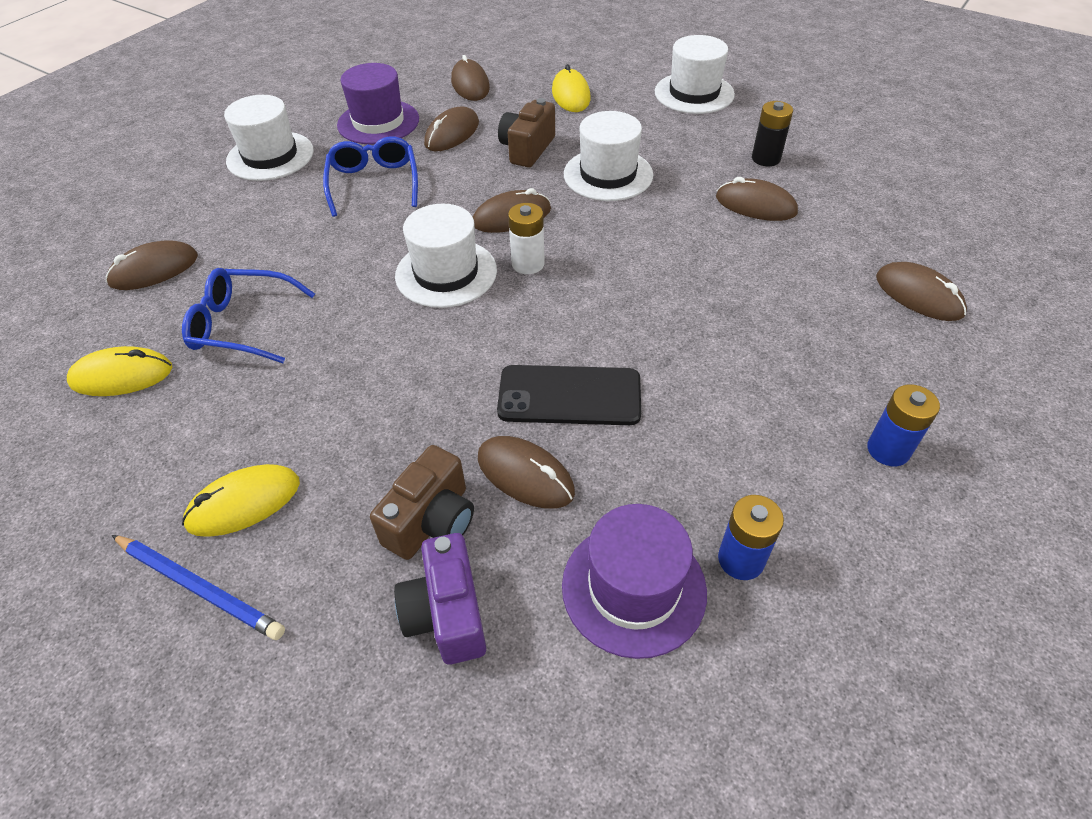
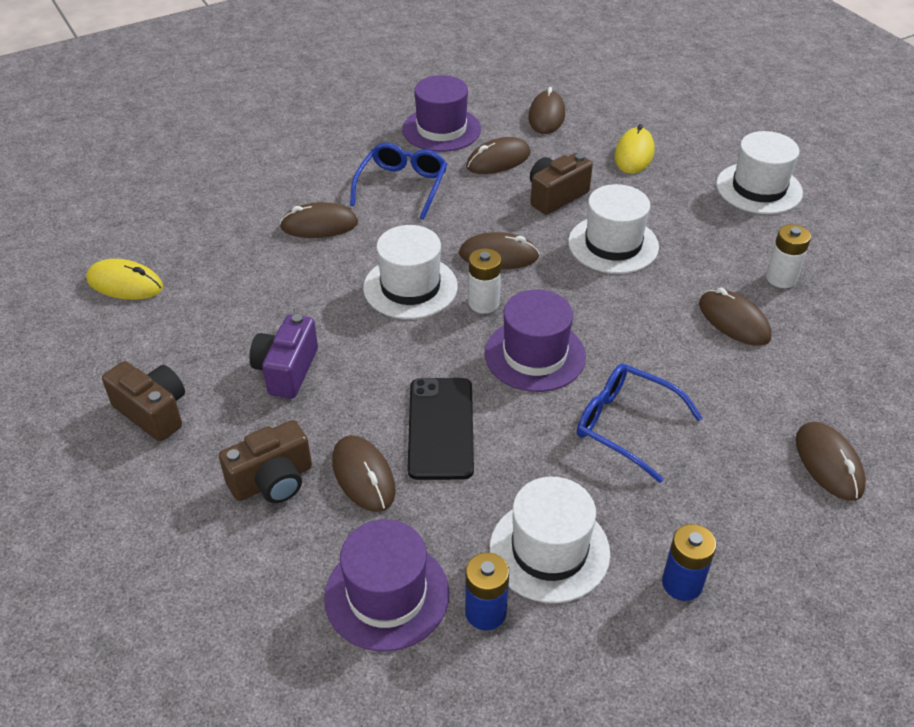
camera: 25 degrees right, 5 degrees down
brown mouse [106,240,198,290] -> brown mouse moved to [280,202,358,238]
blue pencil [112,535,285,640] -> none
blue glasses [182,268,315,363] -> blue glasses moved to [577,364,703,483]
yellow mouse [182,464,300,537] -> brown camera [102,361,185,442]
white hat [224,95,314,181] -> white hat moved to [490,477,610,603]
purple camera [394,533,486,665] -> purple camera moved to [249,314,318,399]
black phone [497,365,641,425] -> black phone turned 60 degrees clockwise [408,378,474,480]
black battery [752,101,793,166] -> white battery [766,224,811,288]
none -> purple hat [485,290,586,392]

